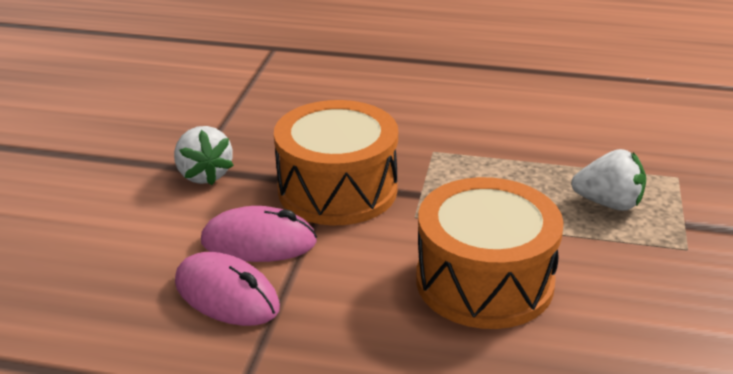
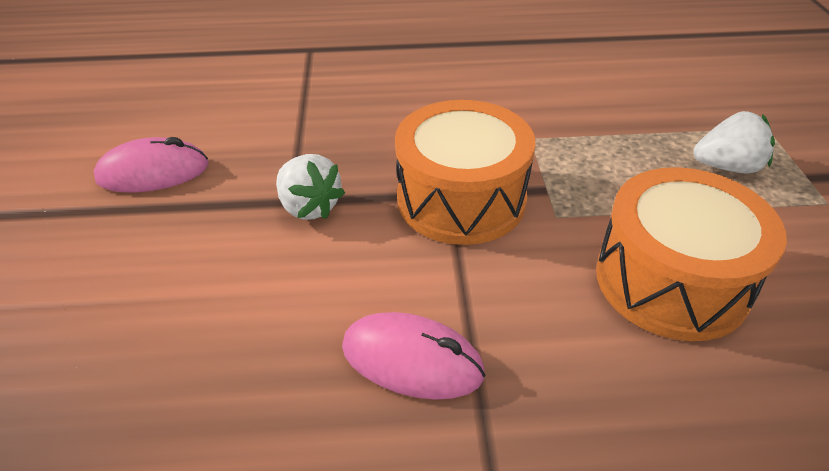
camera: 15 degrees left, 10 degrees up
pink mouse [201,206,317,262] -> pink mouse moved to [94,137,209,192]

